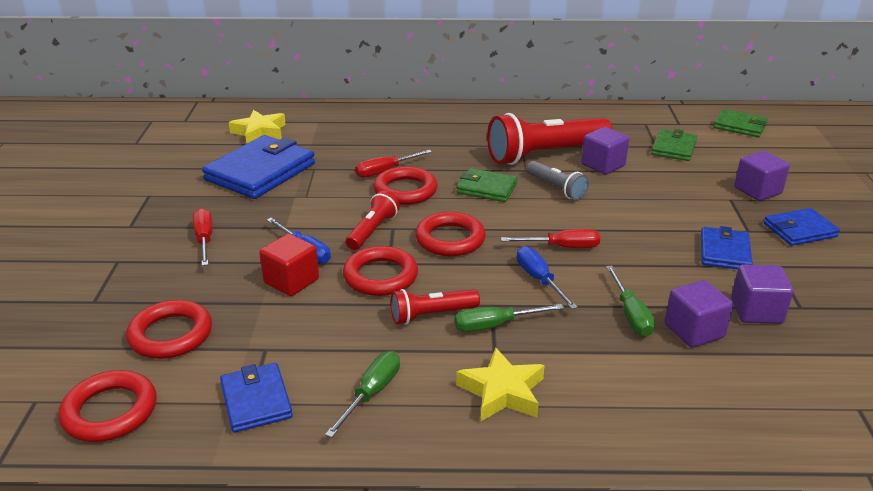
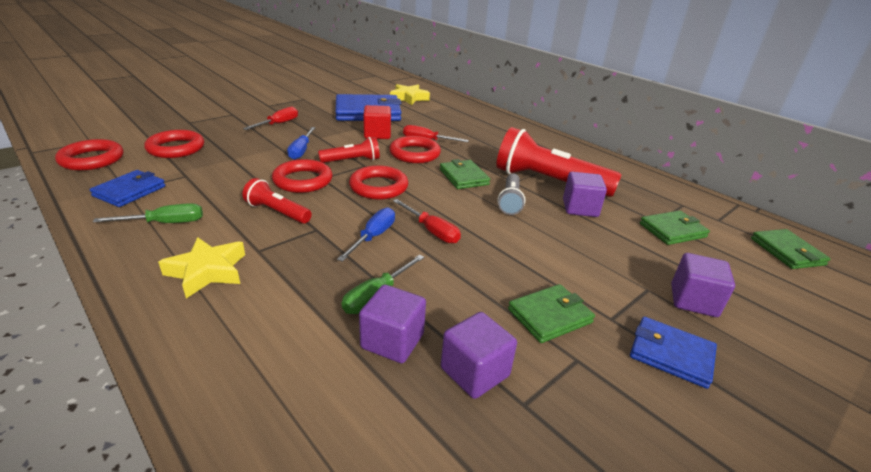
camera: 45 degrees right, 0 degrees up
red cube [259,234,319,296] -> red cube moved to [363,105,391,139]
green screwdriver [455,304,564,332] -> none
blue wallet [701,226,753,269] -> green wallet [508,284,595,343]

